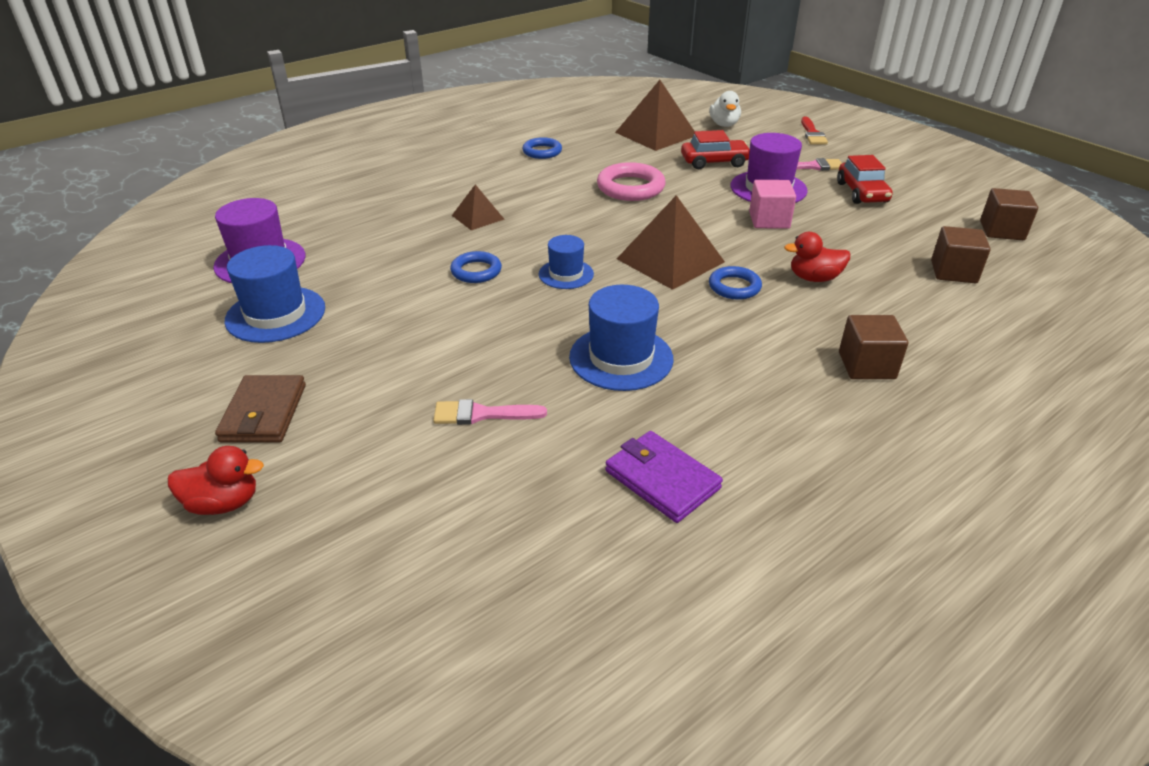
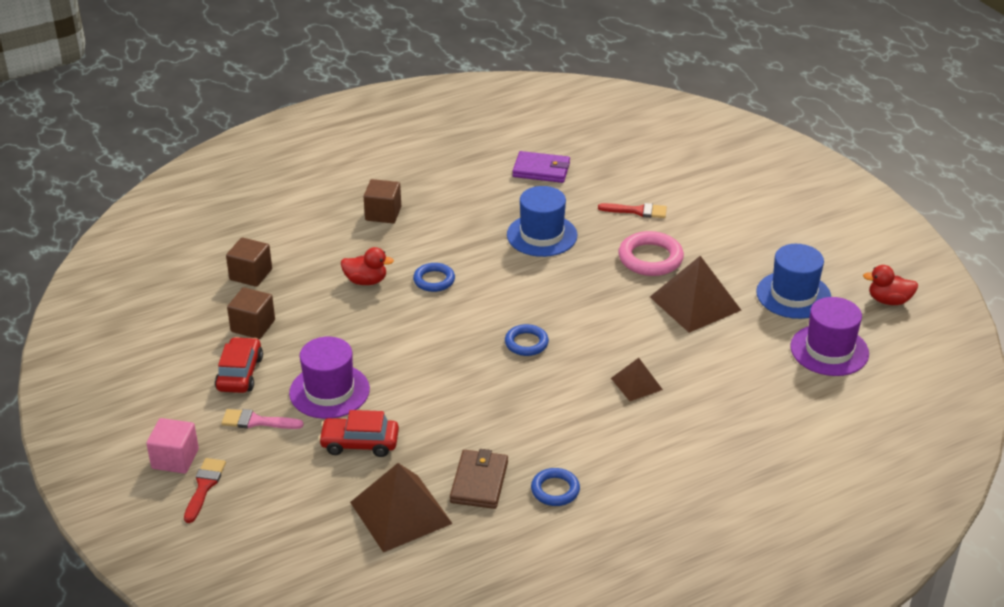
camera: 170 degrees left, 0 degrees up
red duck [168,446,264,515] -> red duck moved to [863,265,918,305]
brown wallet [215,375,306,442] -> brown wallet moved to [450,449,508,509]
pink brush [433,399,547,425] -> red brush [598,203,667,218]
blue ring [450,251,502,283] -> blue ring moved to [505,324,549,356]
blue hat [539,235,594,289] -> none
pink ring [597,162,665,201] -> pink ring moved to [618,231,684,276]
purple wallet [605,431,723,523] -> purple wallet turned 45 degrees counterclockwise [512,151,570,183]
brown pyramid [617,195,725,290] -> brown pyramid moved to [650,256,741,333]
white duck [709,91,741,127] -> none
pink cube [749,180,796,229] -> pink cube moved to [146,418,199,474]
brown cube [980,188,1038,240] -> brown cube moved to [227,287,275,339]

